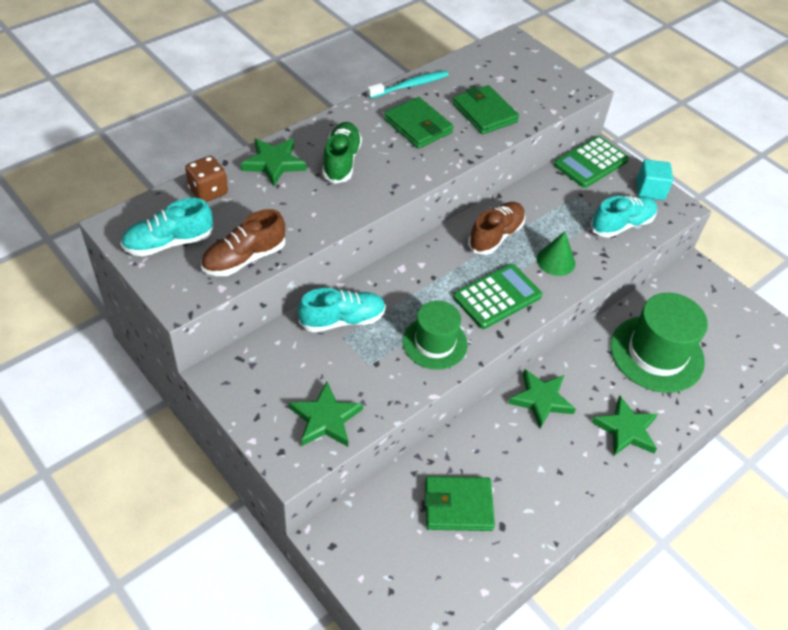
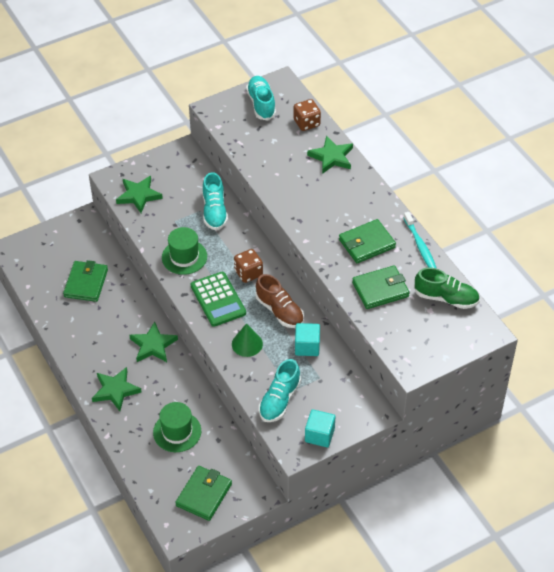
camera: 105 degrees right, 0 degrees up
brown shoe [201,209,285,276] -> none
green shoe [322,122,362,184] -> green shoe moved to [414,267,480,309]
green calculator [554,136,629,188] -> none
turquoise shoe [591,196,657,238] -> turquoise shoe turned 45 degrees clockwise [259,359,301,422]
green hat [610,293,708,393] -> green hat [153,402,201,452], size x0.63
none -> green wallet [175,466,232,521]
none -> brown dice [234,249,263,283]
none -> turquoise cube [295,323,320,356]

